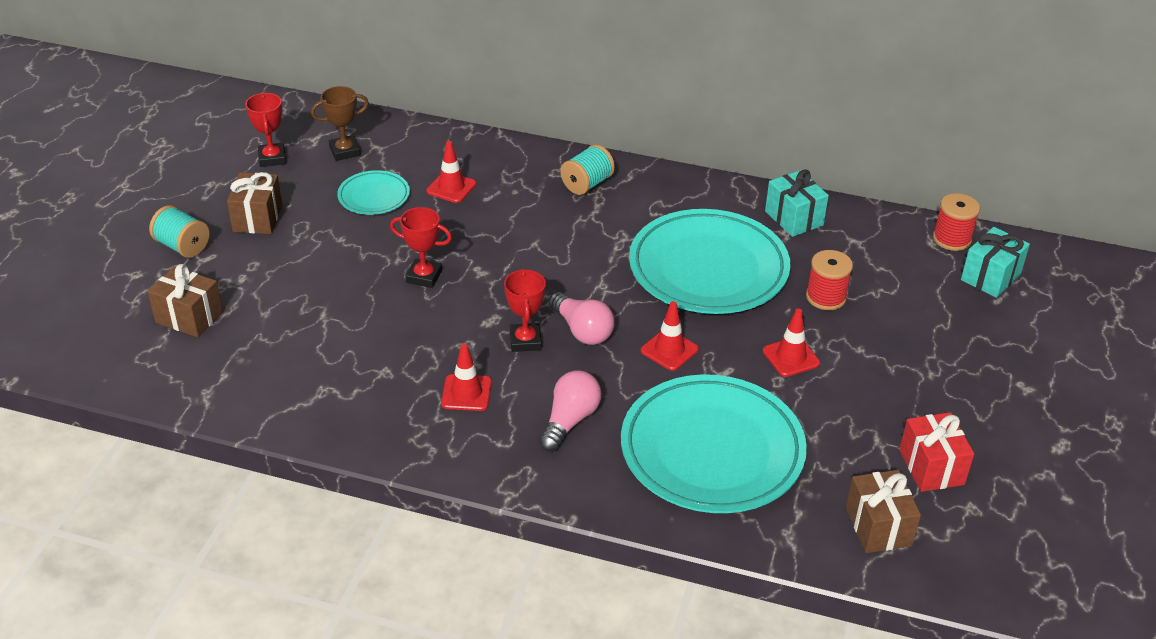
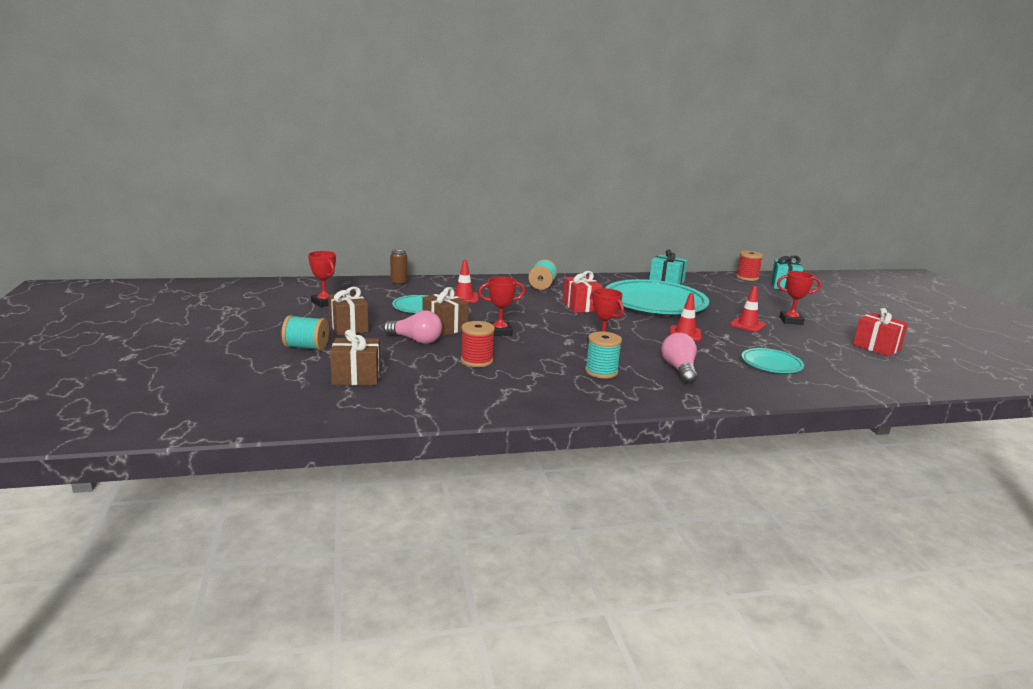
camera: 30 degrees left, 20 degrees down
brown trophy [311,86,369,161] -> none
red traffic cone [441,344,492,411] -> turquoise spool [585,331,622,379]
pink light bulb [549,292,615,345] -> pink light bulb moved to [383,310,442,344]
turquoise plate [621,374,807,513] -> turquoise plate [741,348,804,373], size x0.47
red spool [806,250,853,310] -> red spool moved to [461,321,495,367]
brown gift [846,470,921,553] -> brown gift moved to [423,287,469,336]
none -> brown can [390,250,407,286]
none -> red gift [563,271,602,313]
none -> red trophy [777,271,821,325]

